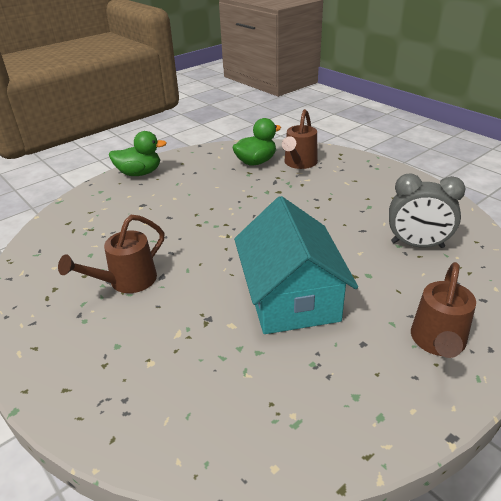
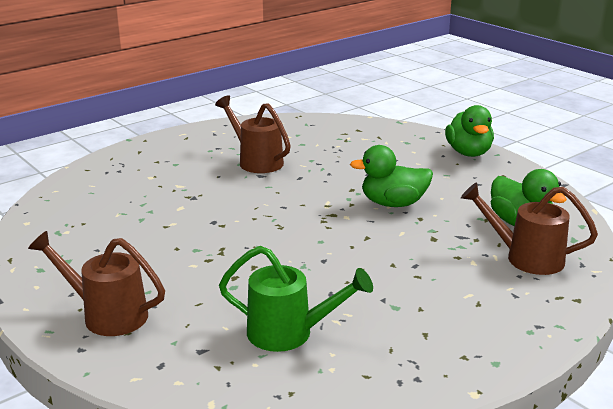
camera: 90 degrees right, 10 degrees down
turquoise house [234,196,358,334] -> none
grey clock [389,173,465,248] -> green watering can [219,246,373,352]
none -> green duck [350,145,433,207]

